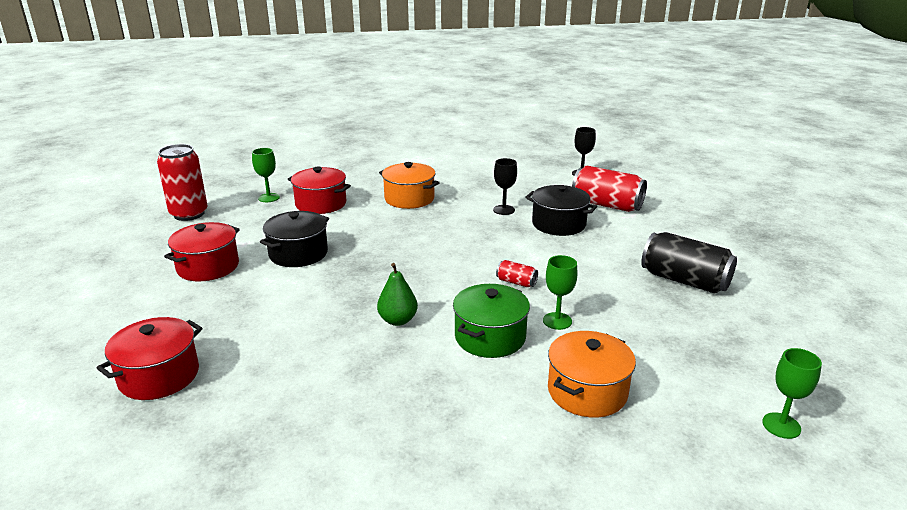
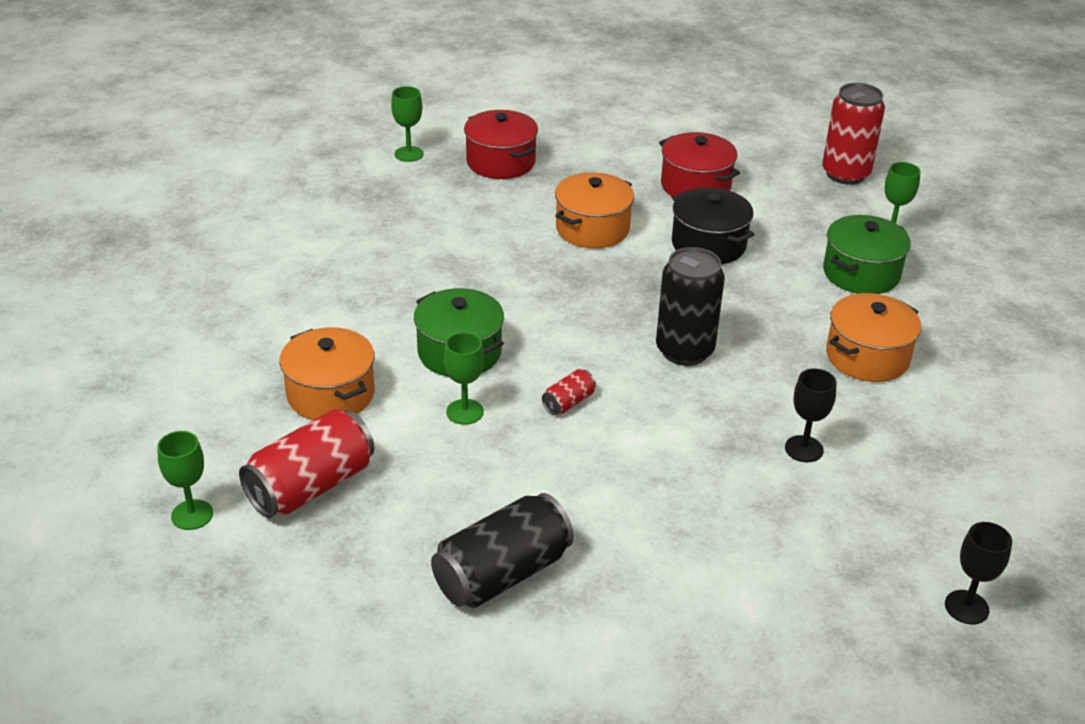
camera: 105 degrees right, 10 degrees up
red pot [288,166,351,214] -> green pot [823,215,911,294]
green pear [377,263,418,326] -> none
black pot [526,185,597,236] -> none
red can [572,166,647,212] -> red can moved to [239,409,375,518]
none -> green goblet [391,86,424,162]
none -> orange pot [555,172,634,248]
none -> black can [656,247,725,366]

